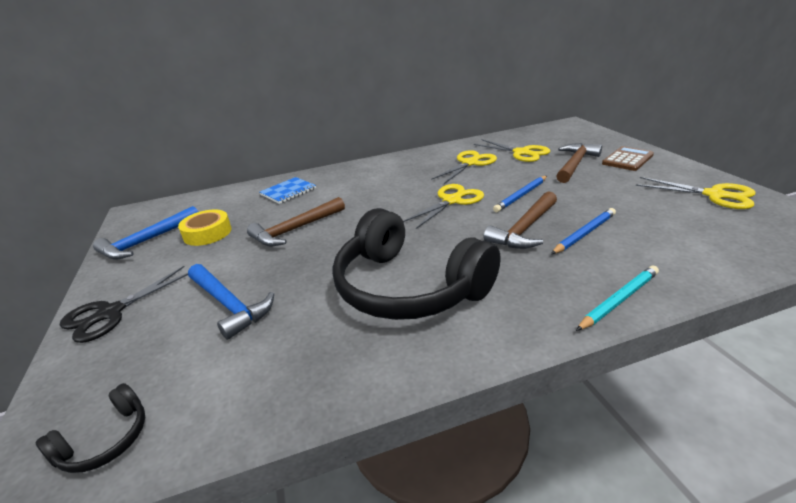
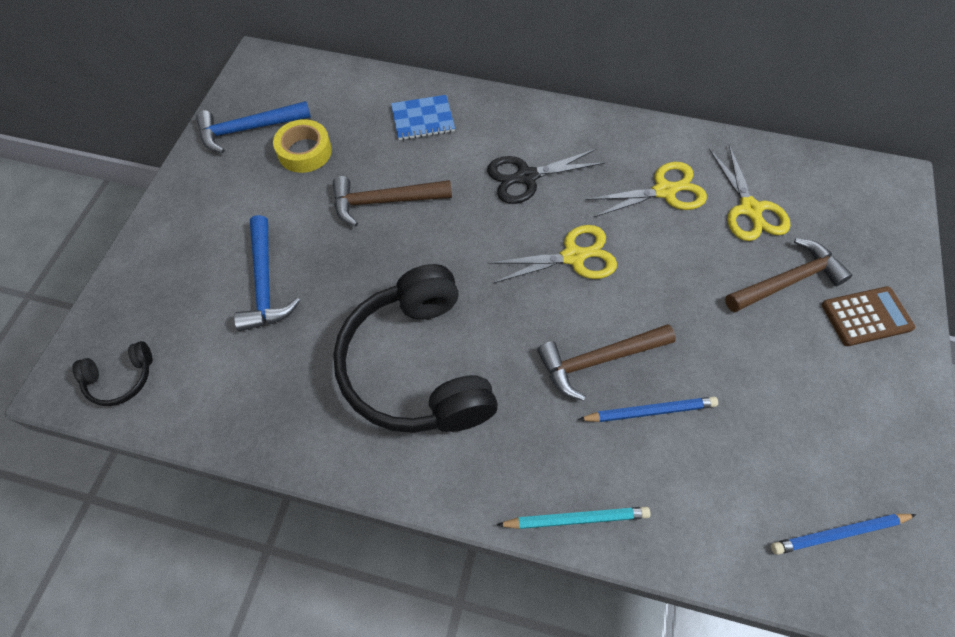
camera: 30 degrees right, 30 degrees up
black scissors [60,266,188,343] -> black scissors moved to [487,149,605,204]
blue pencil [493,176,547,212] -> blue pencil moved to [771,514,916,555]
yellow scissors [636,177,756,209] -> none

